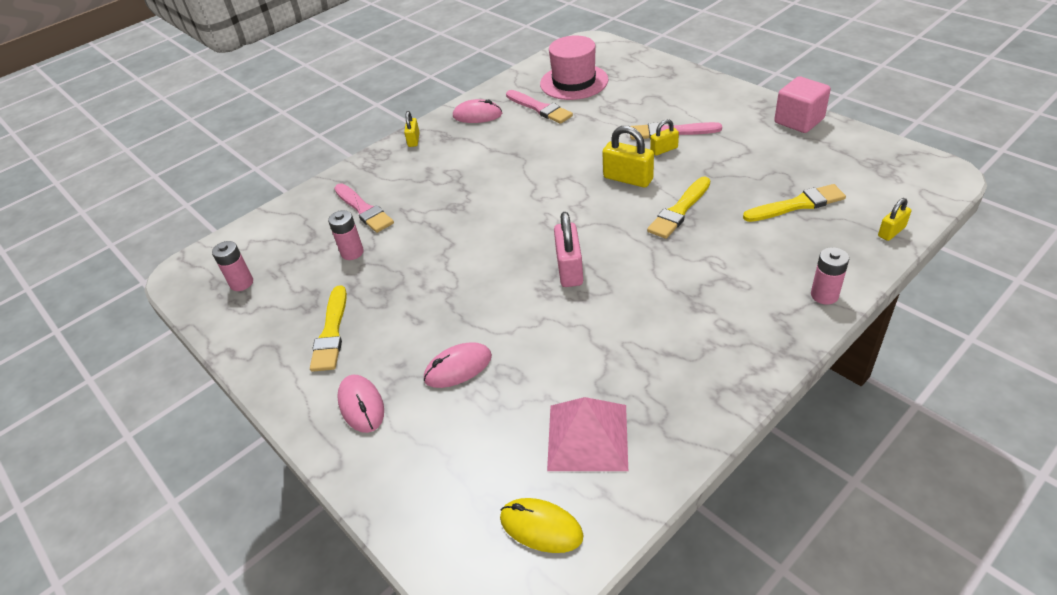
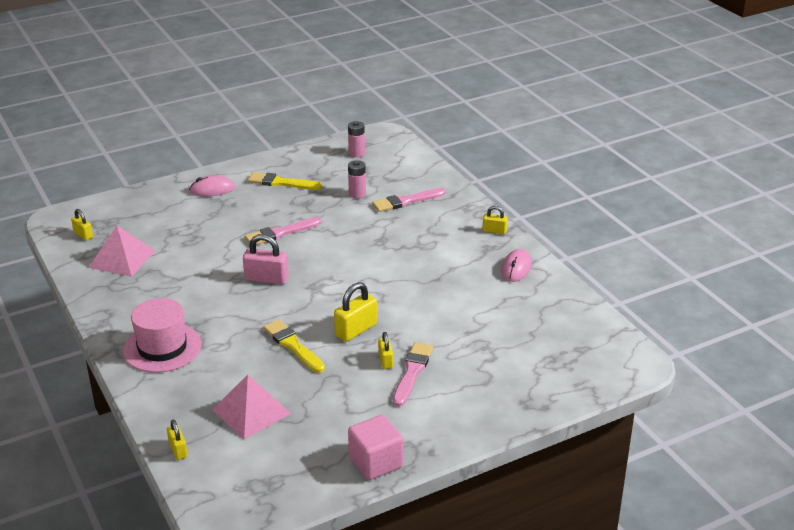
camera: 100 degrees right, 10 degrees down
pink mouse [424,342,492,388] -> none
yellow mouse [500,498,584,553] -> yellow padlock [71,209,93,240]
pink brush [506,90,573,124] -> pink brush moved to [245,217,322,245]
pink hat [540,36,608,100] -> pink hat moved to [123,298,201,373]
yellow brush [743,184,846,222] -> pink pyramid [212,375,292,439]
pink battery [811,247,849,305] -> none

